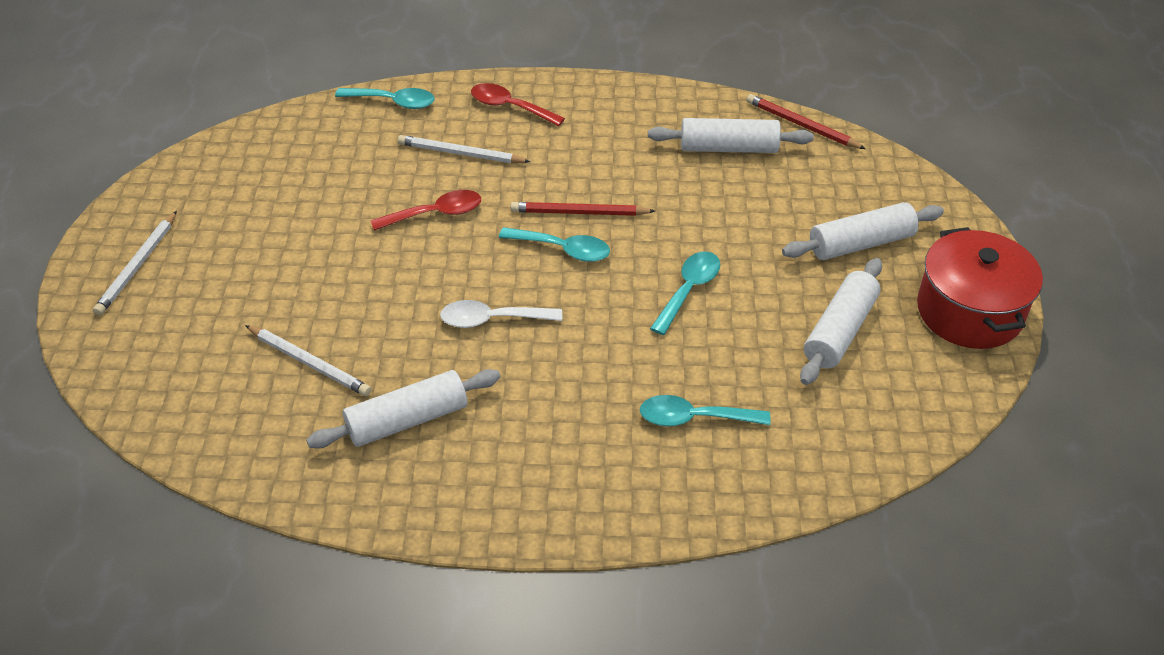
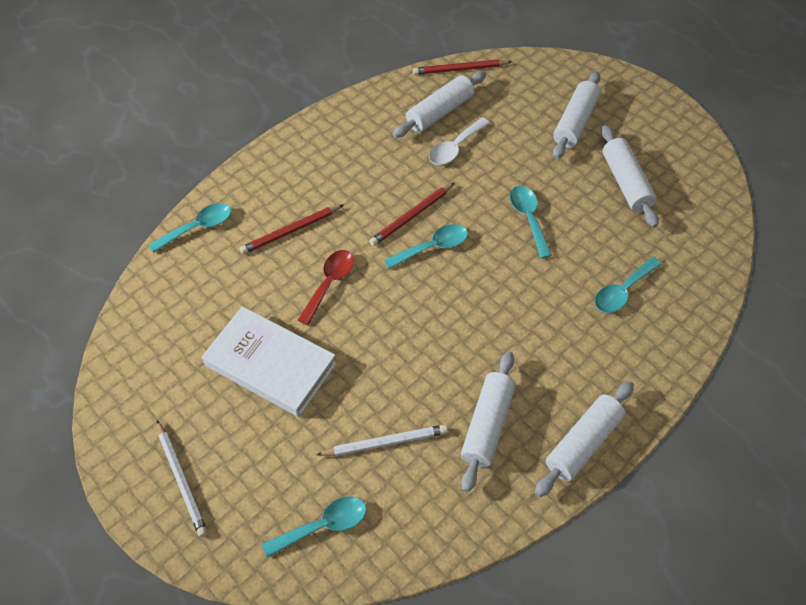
camera: 45 degrees left, 10 degrees up
white pencil [398,135,531,163] -> red pencil [240,204,344,254]
white spoon [440,300,562,328] -> white spoon moved to [429,117,490,165]
red spoon [471,83,565,126] -> none
red pot [917,227,1043,349] -> none
none -> white book [202,306,337,417]
none -> turquoise spoon [262,496,367,557]
none -> white rolling pin [535,381,634,497]

